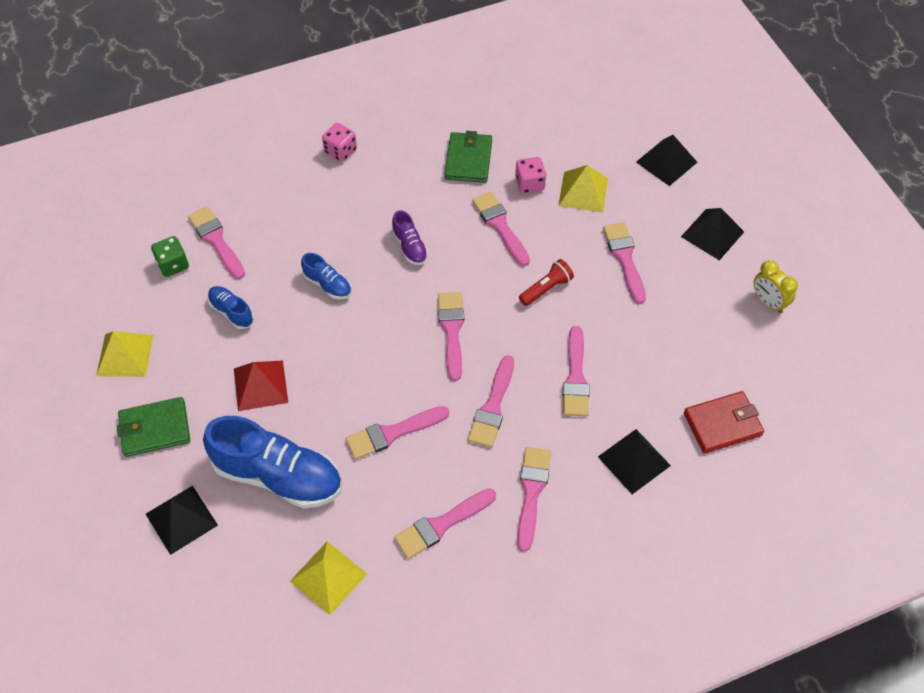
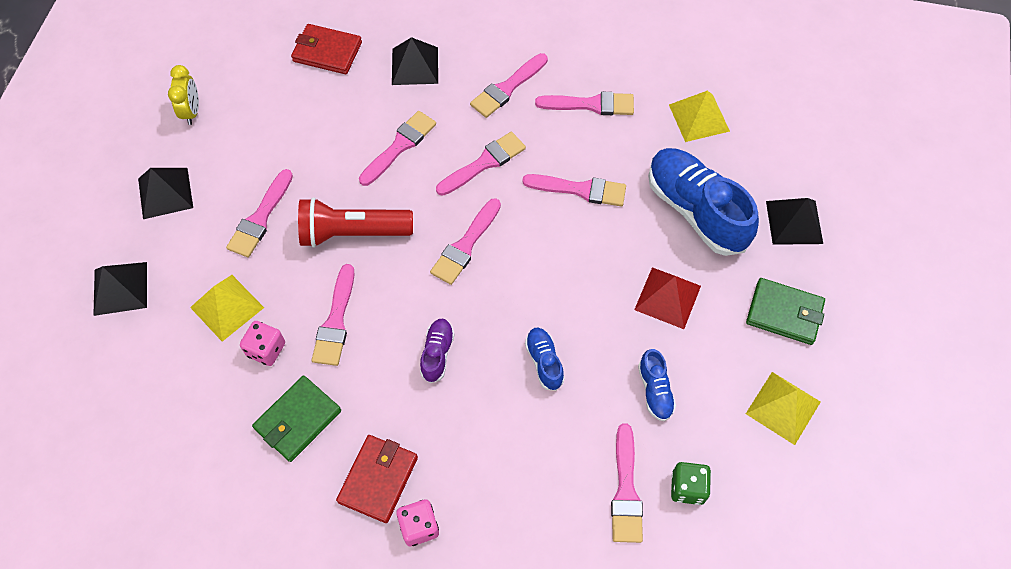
camera: 145 degrees left, 5 degrees up
red flashlight [519,259,574,306] -> red flashlight [298,197,413,248], size x1.80
none -> red wallet [336,435,418,523]

